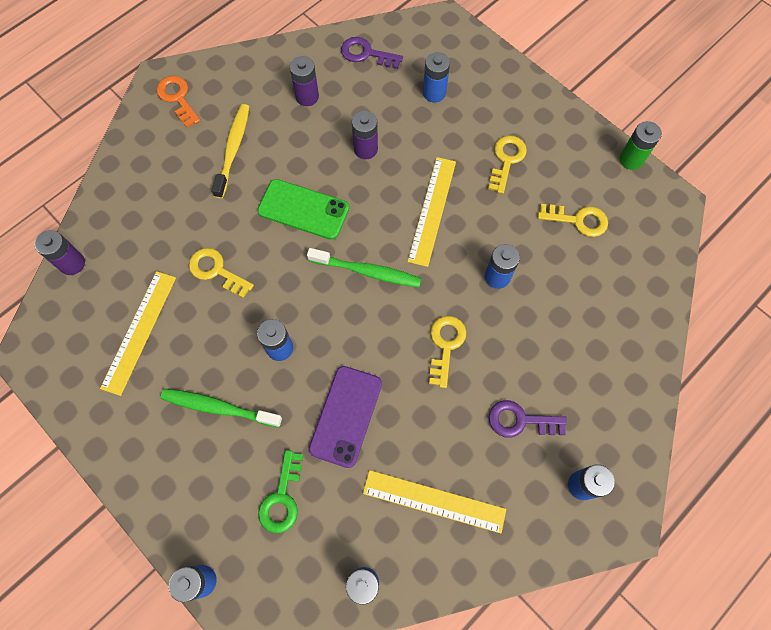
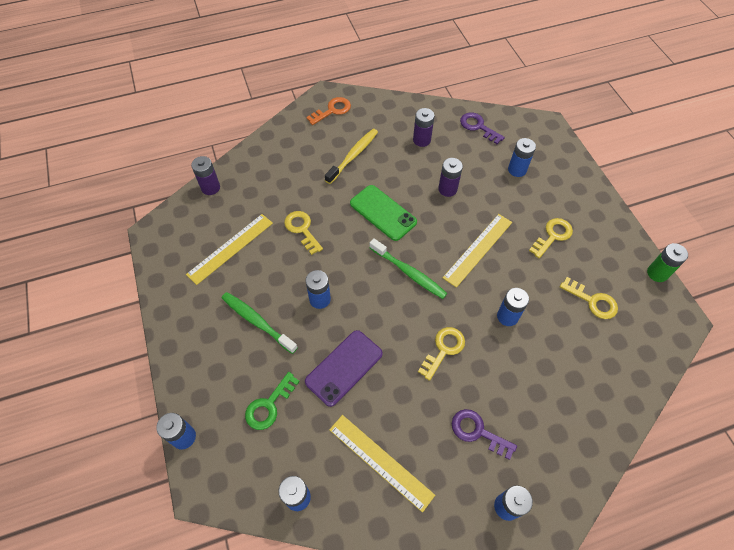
camera: 25 degrees right, 10 degrees down
orange key [156,76,200,127] -> orange key turned 60 degrees clockwise [306,97,351,125]

